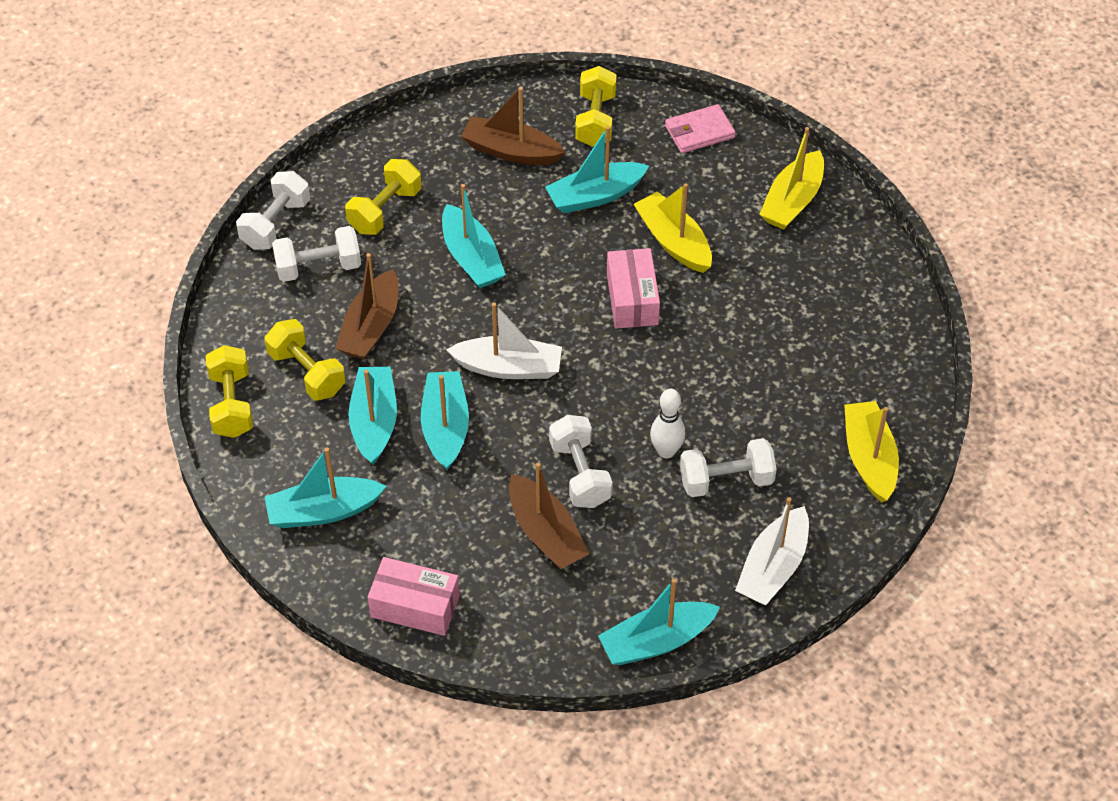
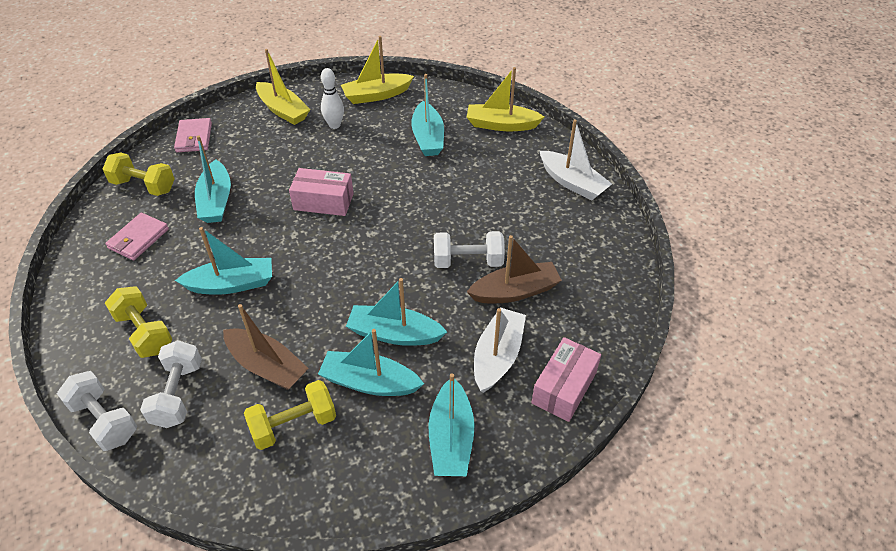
camera: 75 degrees left, 5 degrees down
yellow dumbbell [206,345,253,438] -> none
white boat [446,303,562,379] -> white boat moved to [474,307,526,393]
brown boat [461,87,565,165] -> pink wallet [105,213,169,260]
turquoise boat [598,578,720,665] -> turquoise boat moved to [411,74,444,156]
yellow boat [634,183,712,273] -> yellow boat moved to [341,36,414,104]
white bowling pin [650,389,685,458] -> white bowling pin moved to [321,68,344,129]
white dumbbell [680,438,777,497] -> none

